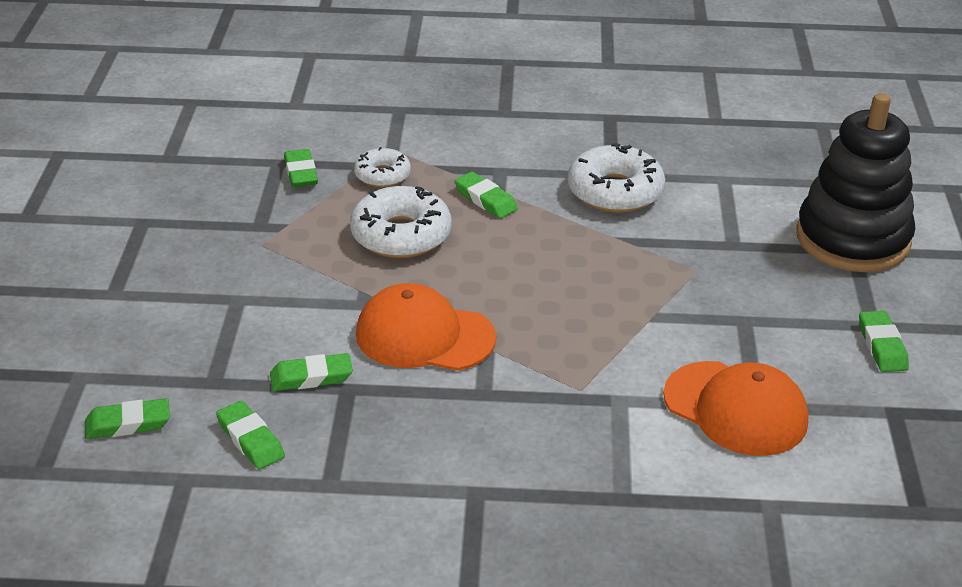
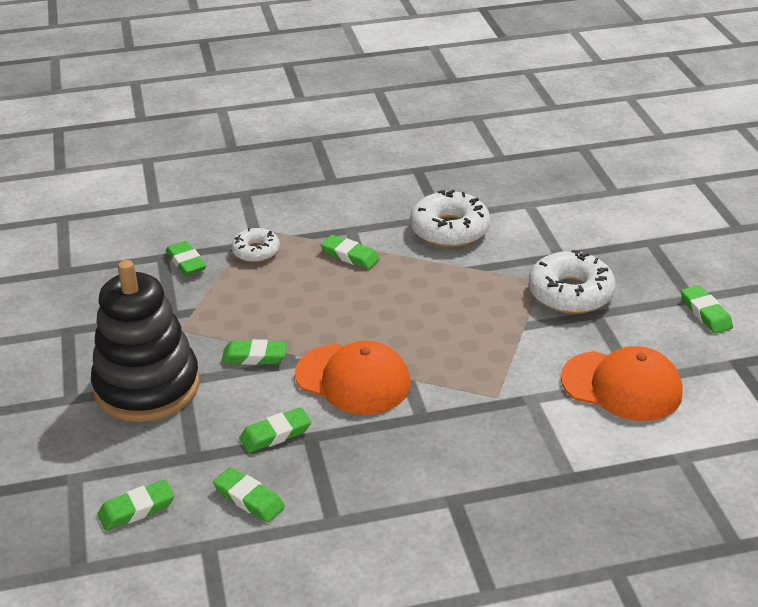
camera: 15 degrees left, 0 degrees up
white donut [350,186,451,258] -> white donut moved to [528,250,616,314]
orange cap [356,283,496,371] -> orange cap turned 150 degrees counterclockwise [295,341,411,415]
black stacking toy [796,93,915,272] -> black stacking toy moved to [91,260,200,422]
none -> green eraser [221,339,287,365]

